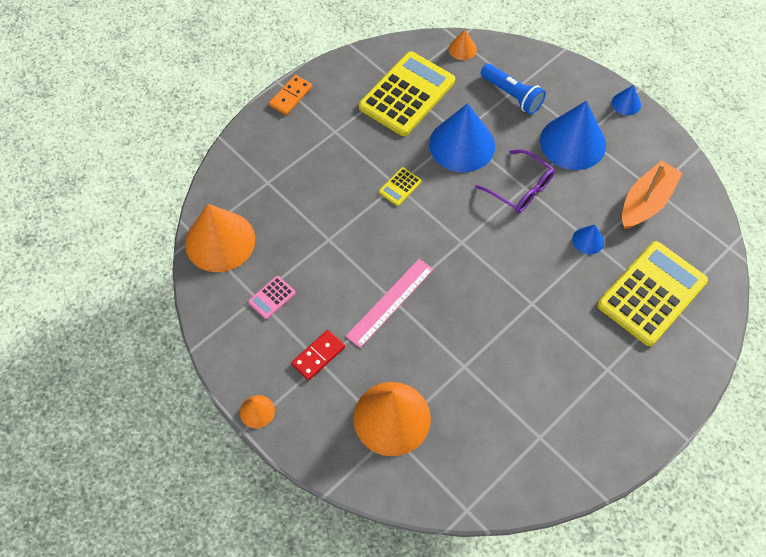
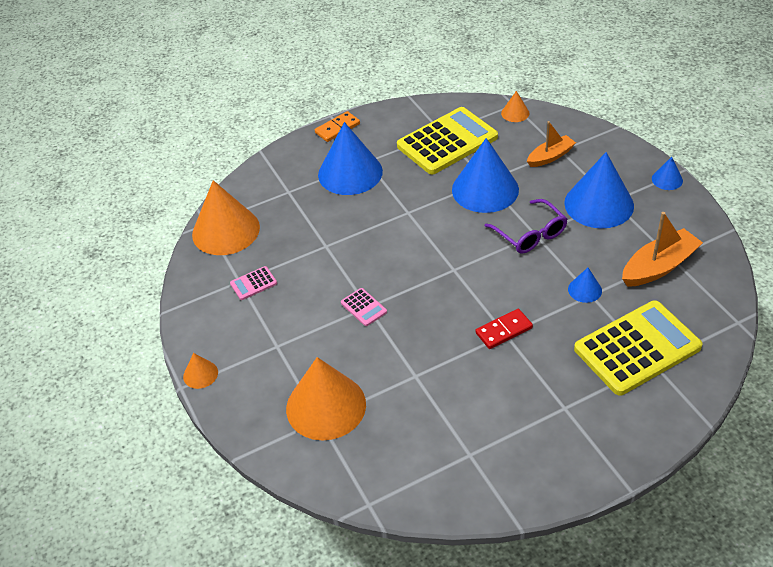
camera: 20 degrees right, 15 degrees down
red domino [291,330,345,381] -> red domino moved to [475,309,533,349]
pink ruler [346,259,434,348] -> pink calculator [341,288,387,326]
yellow calculator [379,167,422,206] -> none
blue flashlight [481,64,546,114] -> orange boat [527,121,576,167]
none -> blue cone [318,122,383,195]

